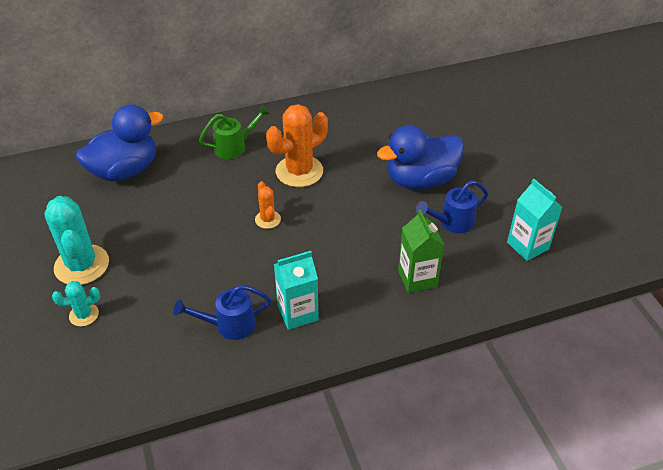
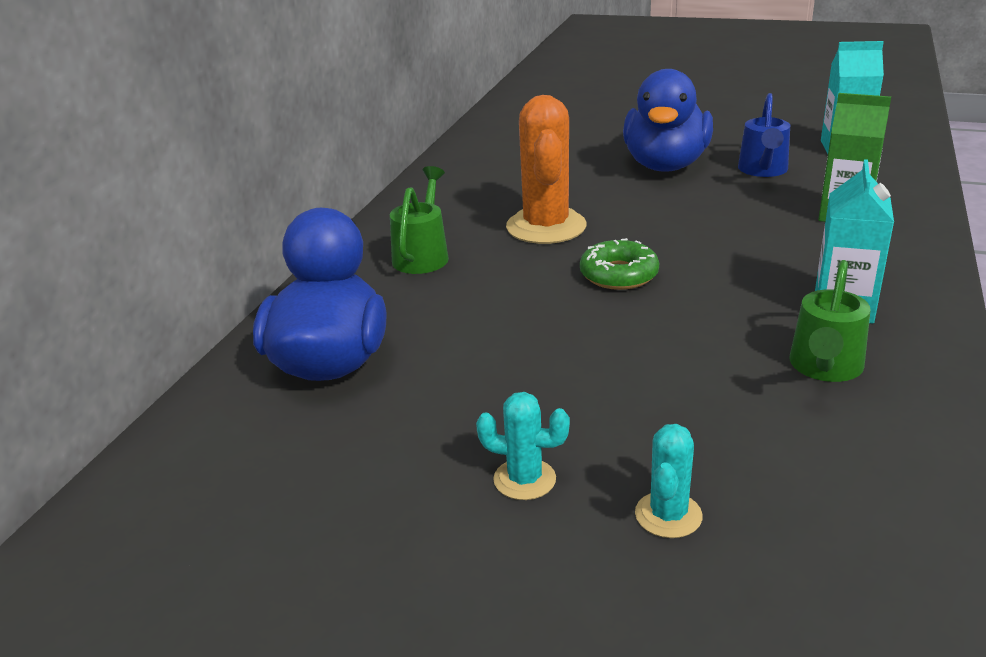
camera: 50 degrees left, 15 degrees down
turquoise cactus [44,196,109,285] -> turquoise cactus [476,392,570,500], size x0.51
blue watering can [173,285,271,340] -> green watering can [790,260,871,382]
orange cactus [255,181,281,229] -> green donut [580,238,659,290]

